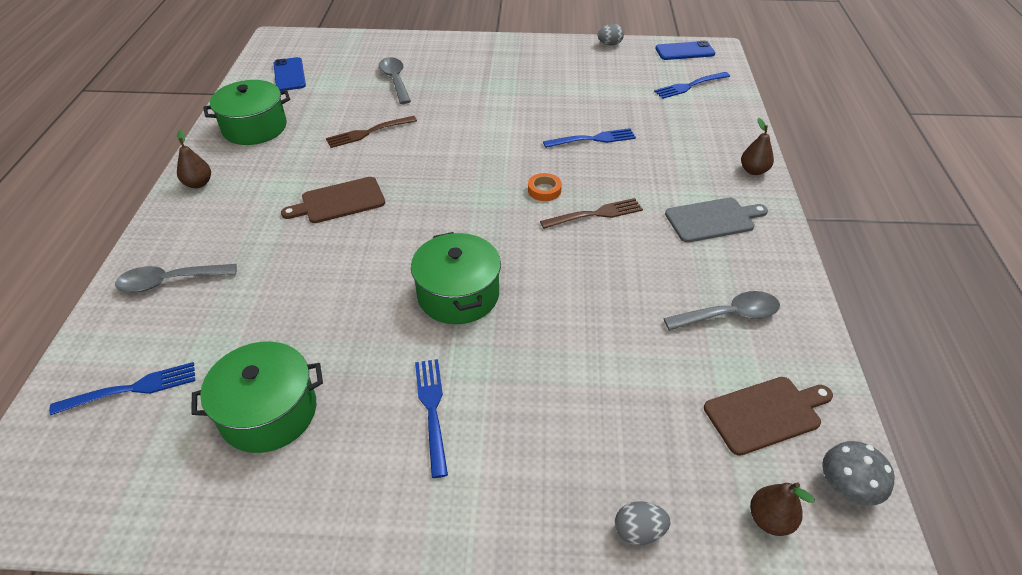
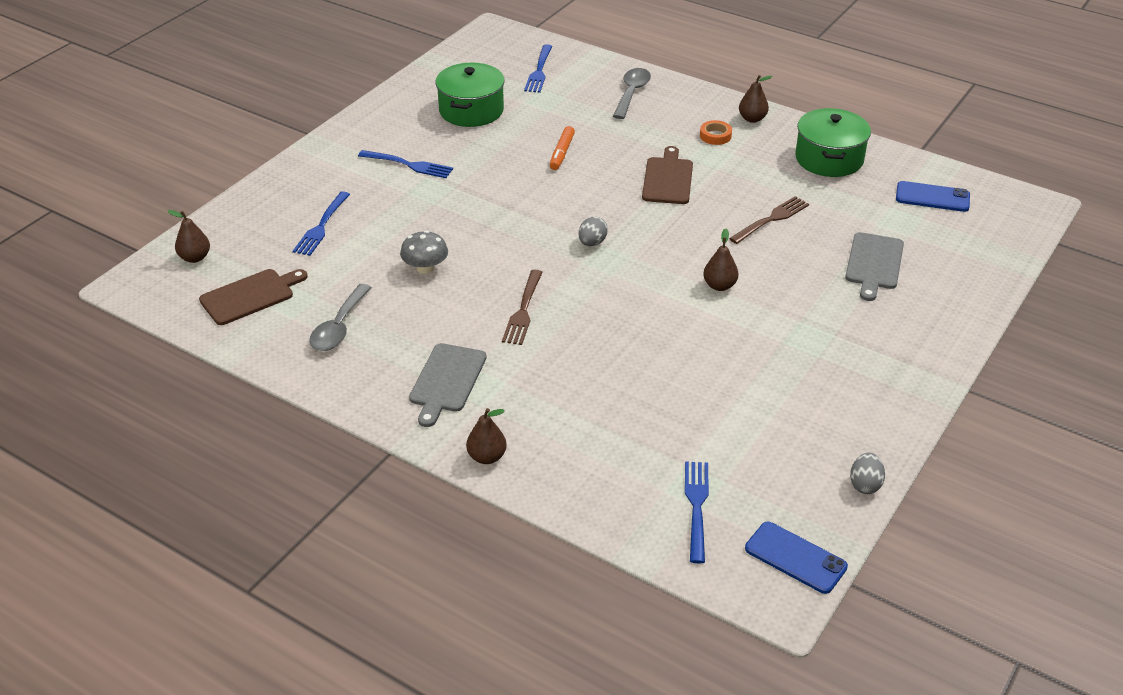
camera: 120 degrees right, 5 degrees down
brown fork [326,116,417,148] -> brown fork turned 45 degrees clockwise [729,196,809,244]
grey spoon [379,57,411,104] -> grey cutting board [845,232,904,301]
green pot [411,232,501,324] -> none
orange tape [528,173,562,201] -> orange tape moved to [700,120,732,145]
blue fork [543,128,636,148] -> blue fork moved to [293,191,350,256]
grey egg [615,501,670,545] -> grey egg moved to [578,217,608,246]
blue phone [656,41,715,60] -> blue phone turned 75 degrees counterclockwise [745,522,848,594]
brown cutting board [704,377,833,456] -> brown cutting board turned 135 degrees counterclockwise [199,269,308,325]
grey mushroom [822,441,895,506] -> grey mushroom moved to [400,230,448,274]
none -> orange marker [550,126,575,170]
none -> brown pear [703,229,739,291]

